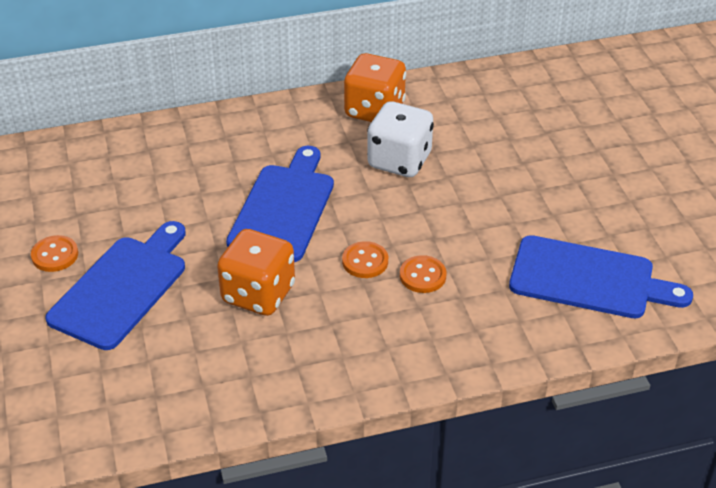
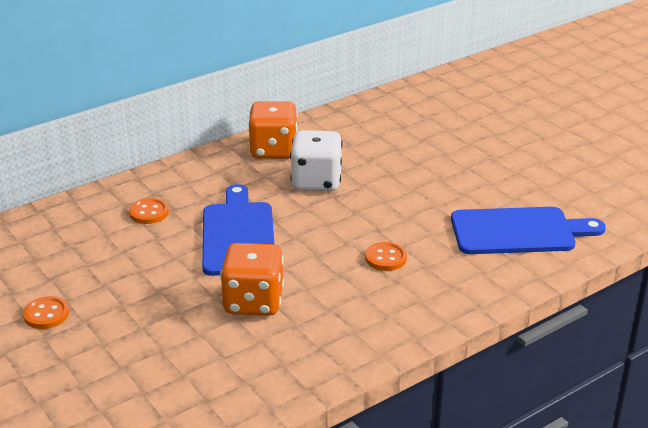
camera: 20 degrees left, 10 degrees down
blue cutting board [45,221,186,350] -> none
orange button [342,241,388,278] -> orange button moved to [129,198,169,224]

